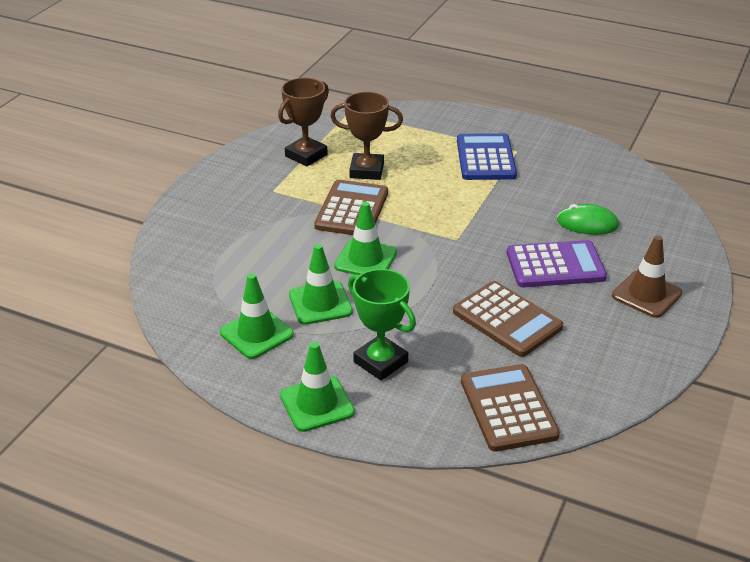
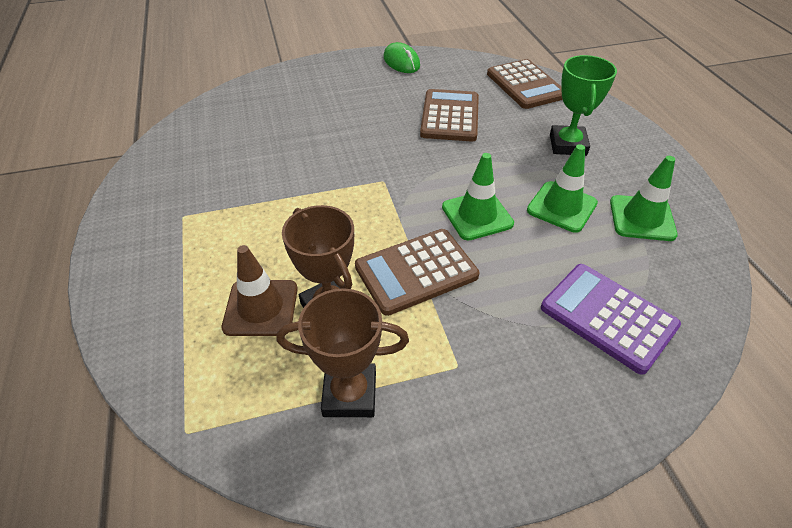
camera: 130 degrees left, 10 degrees up
green traffic cone [280,342,355,432] -> none
blue calculator [457,133,517,180] -> none
brown calculator [461,364,560,452] -> brown calculator turned 60 degrees counterclockwise [487,59,563,109]
purple calculator [507,240,607,287] -> purple calculator moved to [541,264,681,375]
green mouse [557,204,619,235] -> green mouse moved to [384,42,420,73]
brown traffic cone [612,235,682,318] -> brown traffic cone moved to [222,245,298,336]

